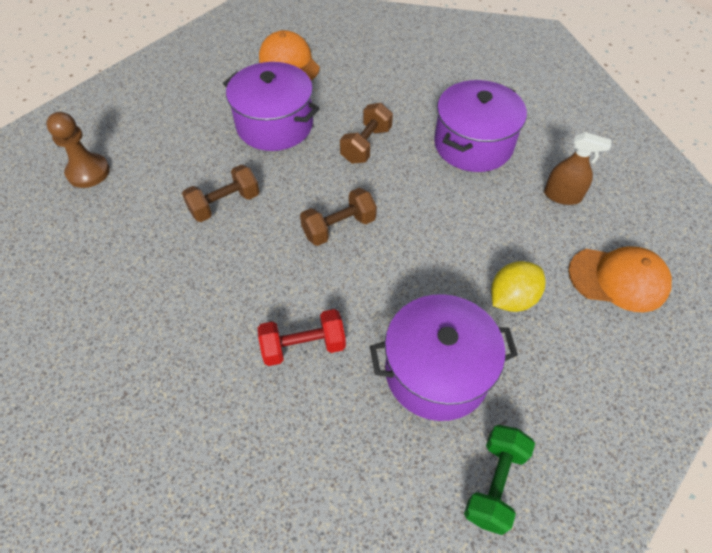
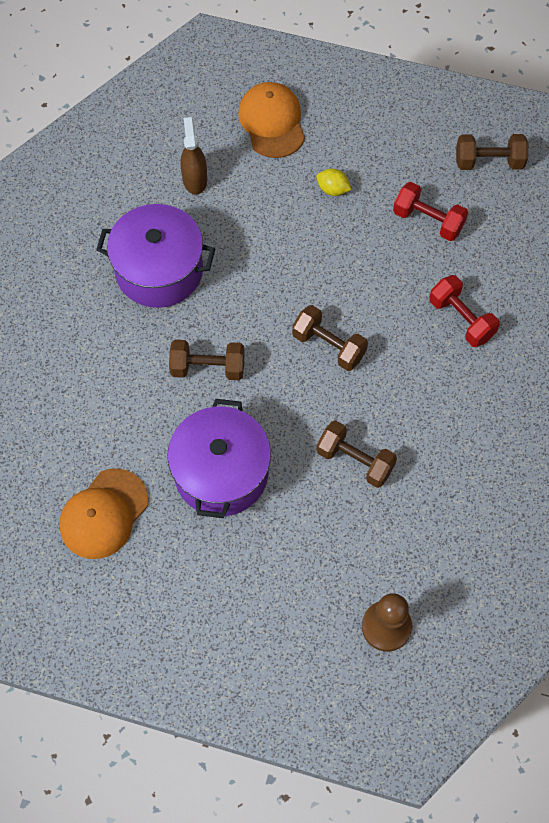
camera: 115 degrees left, 10 degrees up
purple pot [370,294,518,421] -> red dumbbell [393,182,468,241]
green dumbbell [464,425,535,535] -> brown dumbbell [456,134,528,170]
yellow lemon [491,261,546,312] -> yellow lemon [316,169,352,196], size x0.64

